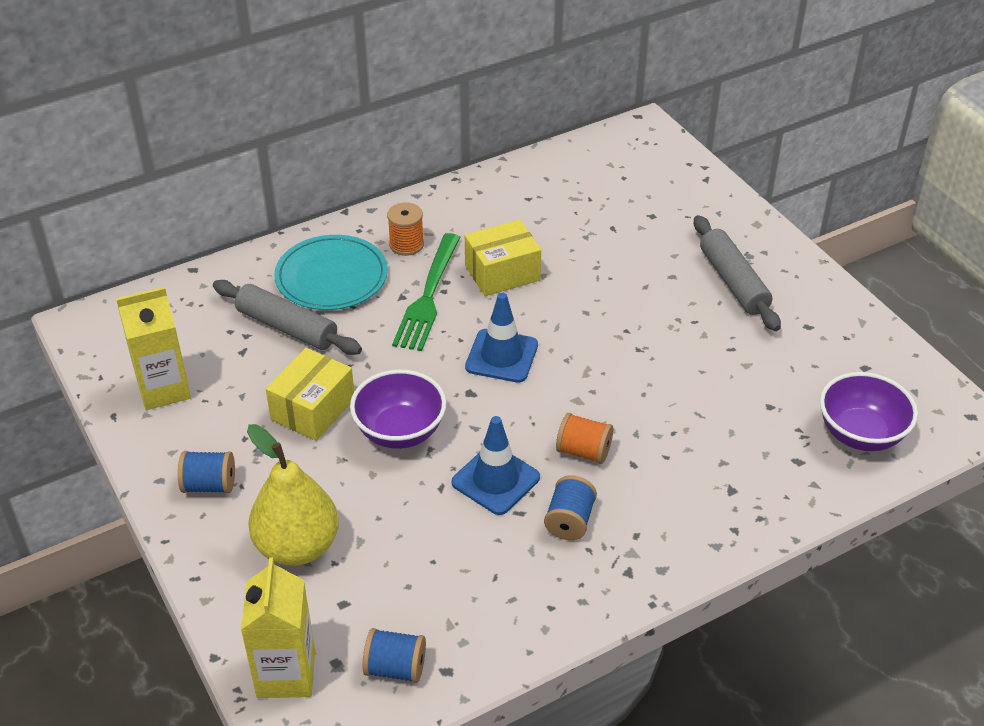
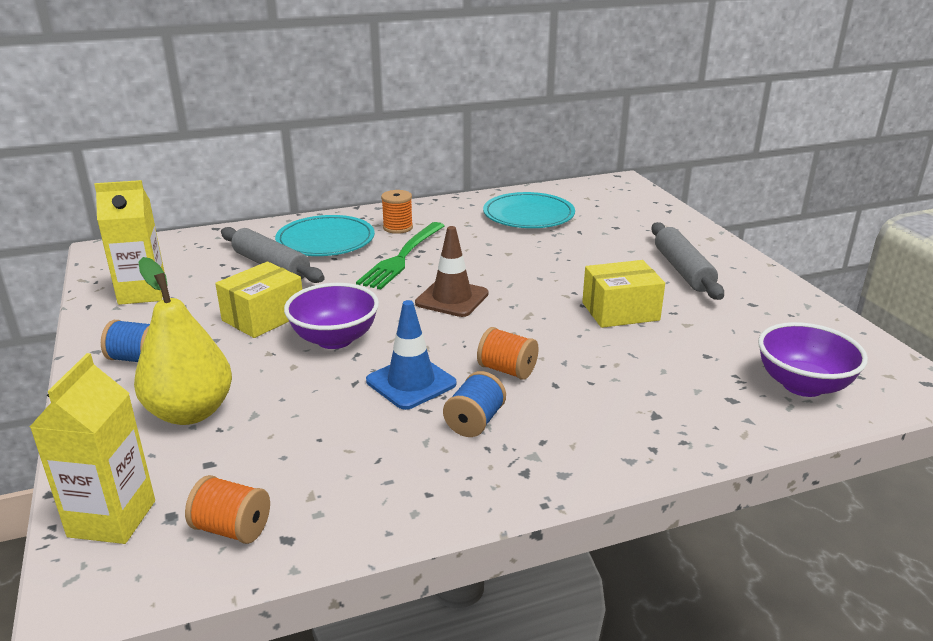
camera: 10 degrees right, 15 degrees down
blue spool [363,628,426,683] -> orange spool [185,475,270,544]
yellow box [465,220,541,296] -> yellow box moved to [582,260,665,328]
blue traffic cone [465,293,538,383] -> brown traffic cone [415,226,489,317]
none -> turquoise plate [483,192,575,228]

